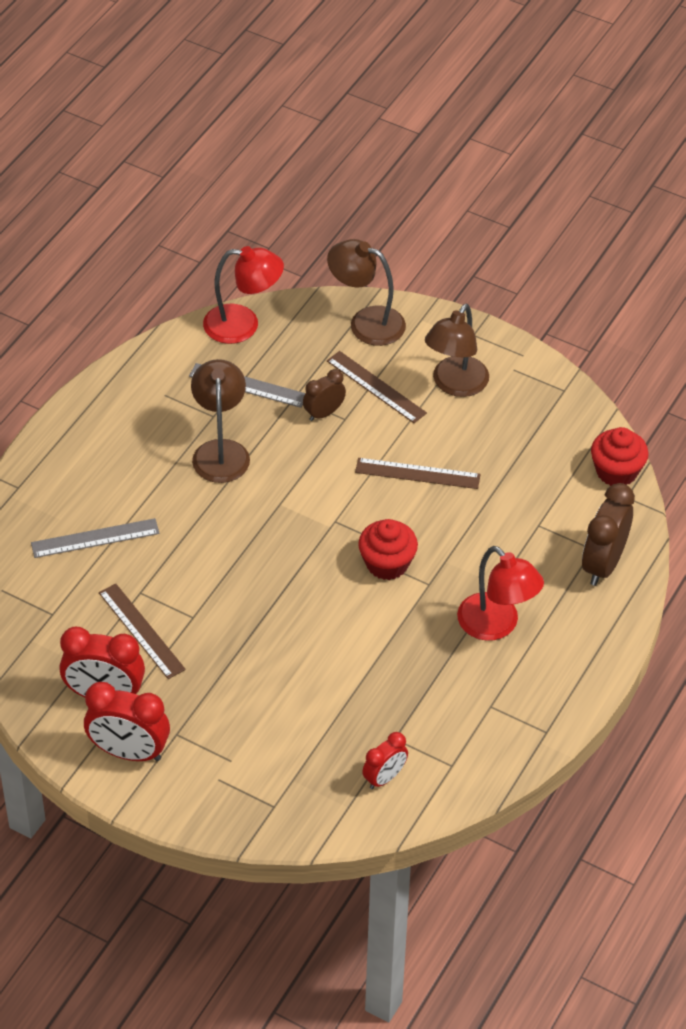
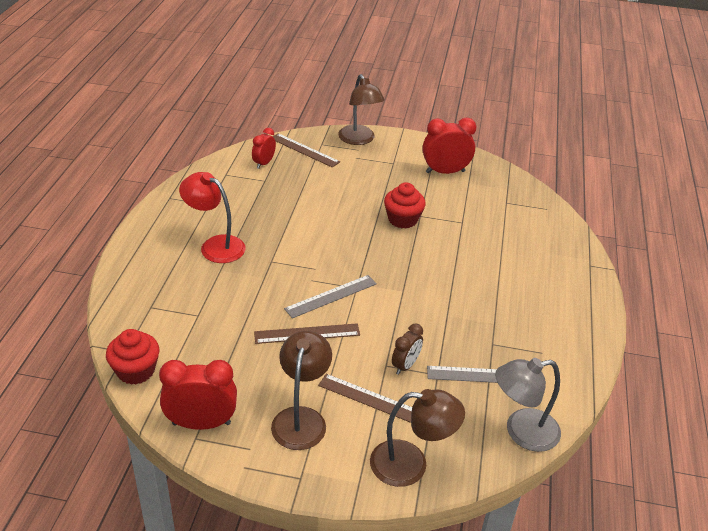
camera: 160 degrees right, 10 degrees down
grey ruler [31,518,160,558] -> grey ruler moved to [284,275,377,318]
red clock [84,682,170,761] -> red clock moved to [159,360,237,430]
brown ruler [99,583,186,679] -> brown ruler moved to [273,133,340,168]
brown lamp [191,359,250,483] -> brown lamp moved to [338,74,385,145]
red lamp [203,246,284,344] -> grey lamp [495,358,561,452]
red cupcake [358,519,418,580] -> red cupcake moved to [384,182,426,229]
brown clock [582,483,635,586] -> none

